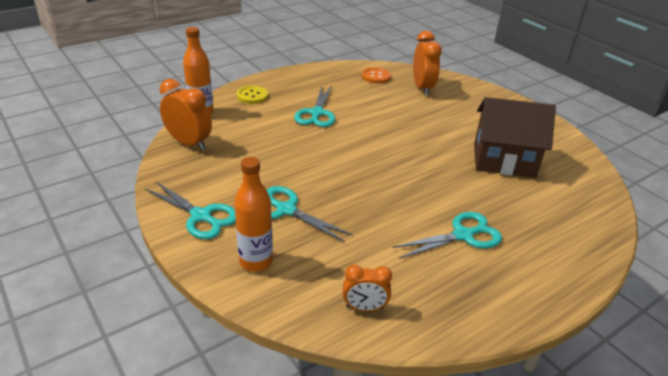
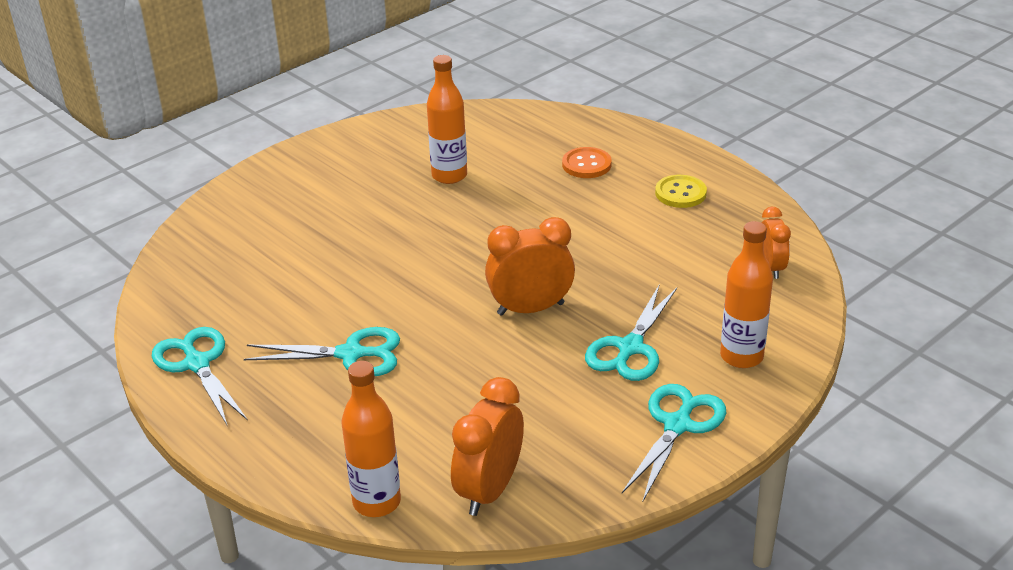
camera: 95 degrees left, 0 degrees up
yellow button [237,86,268,104] -> yellow button moved to [655,175,707,208]
orange button [362,67,391,84] -> orange button moved to [562,147,612,178]
turquoise scissors [392,212,502,259] -> turquoise scissors moved to [152,327,248,427]
orange clock [413,31,442,96] -> orange clock moved to [485,217,575,316]
brown house [474,97,556,178] -> orange bottle [427,55,467,184]

